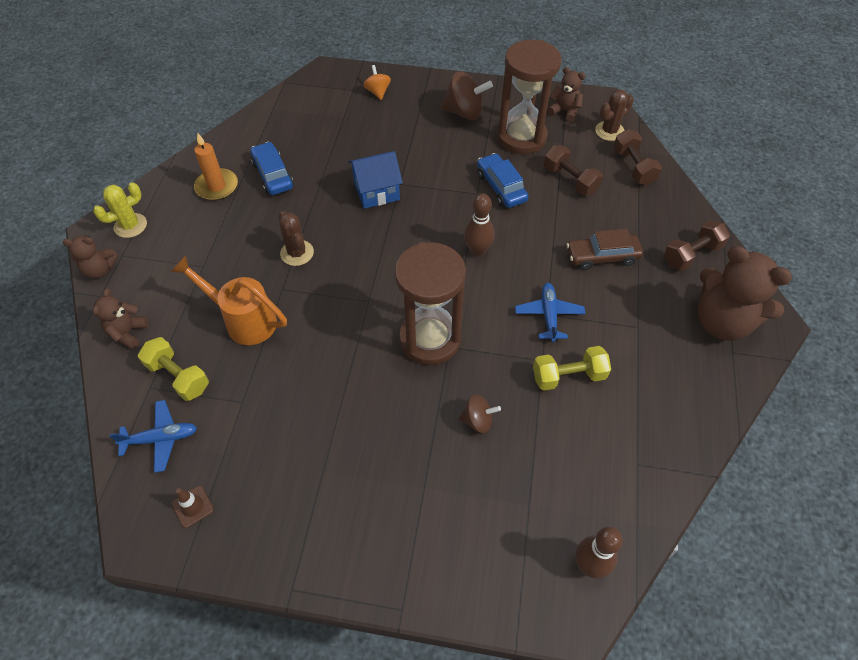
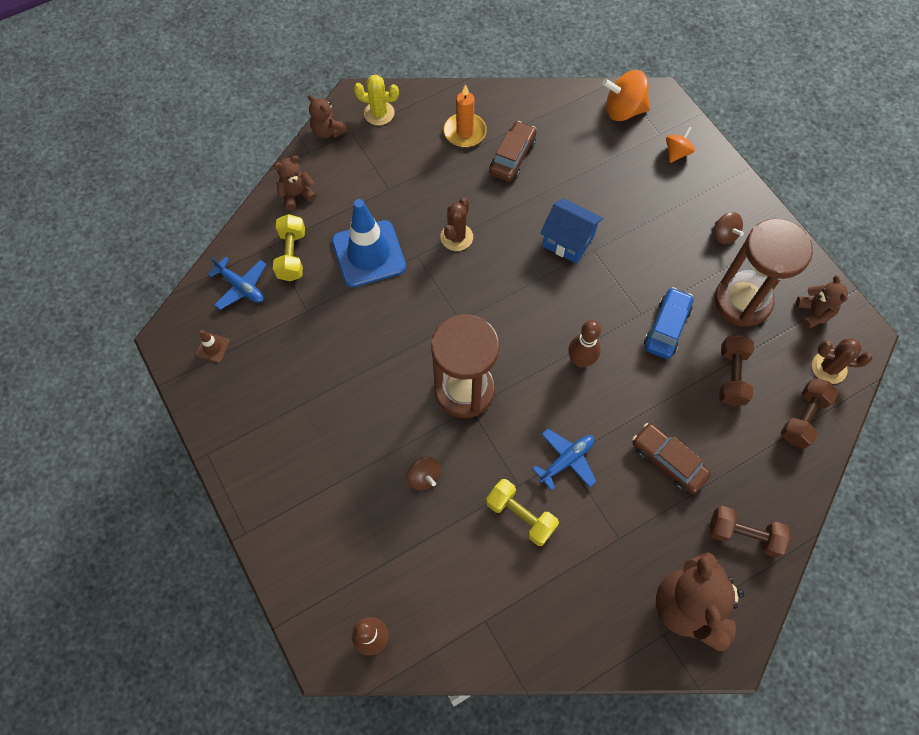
camera: 50 degrees right, 10 degrees up
orange watering can [171,255,287,345] -> blue traffic cone [332,199,406,287]
blue car [250,142,293,195] -> brown car [489,121,537,182]
brown spinning top [441,71,493,120] -> brown spinning top [715,212,744,245], size x0.59
none -> orange spinning top [602,70,650,121]

